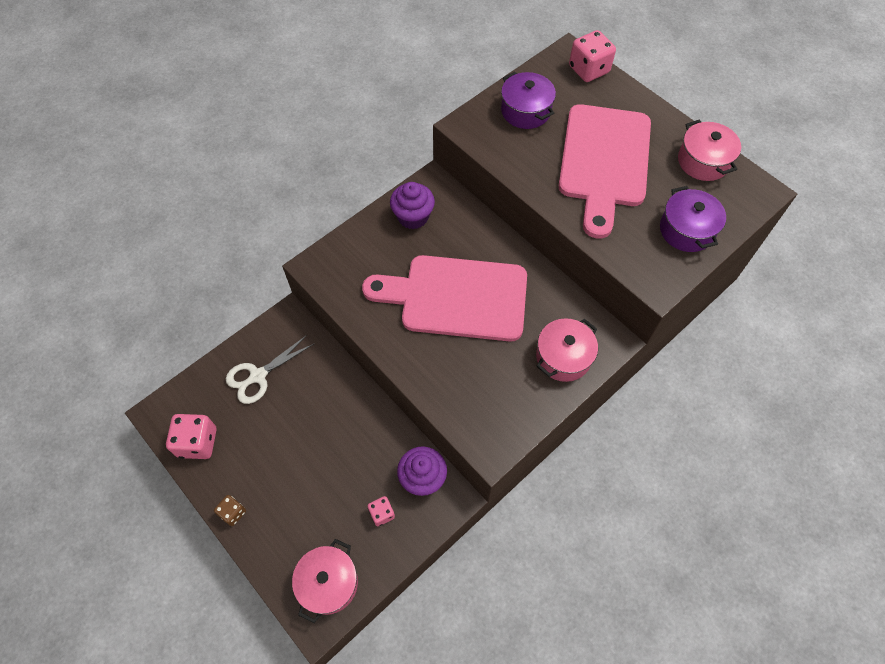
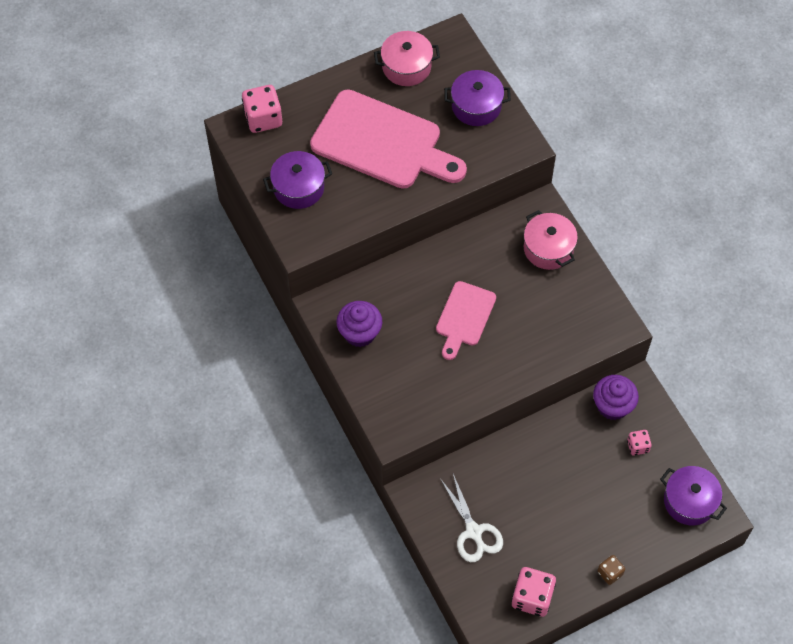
camera: 75 degrees left, 0 degrees up
pink pot [292,539,358,623] -> purple pot [660,466,727,525]
pink cutting board [362,255,527,342] -> pink cutting board [436,281,496,360], size x0.54

